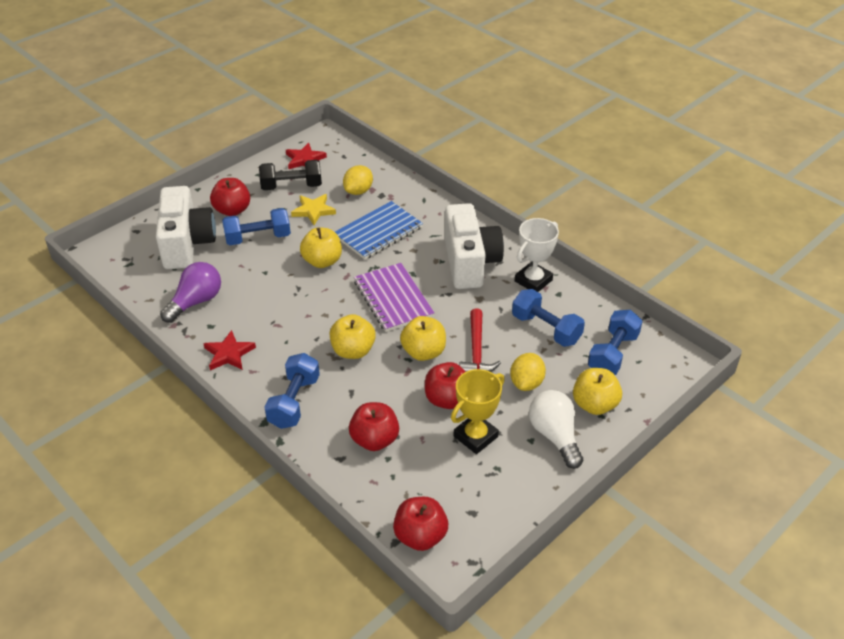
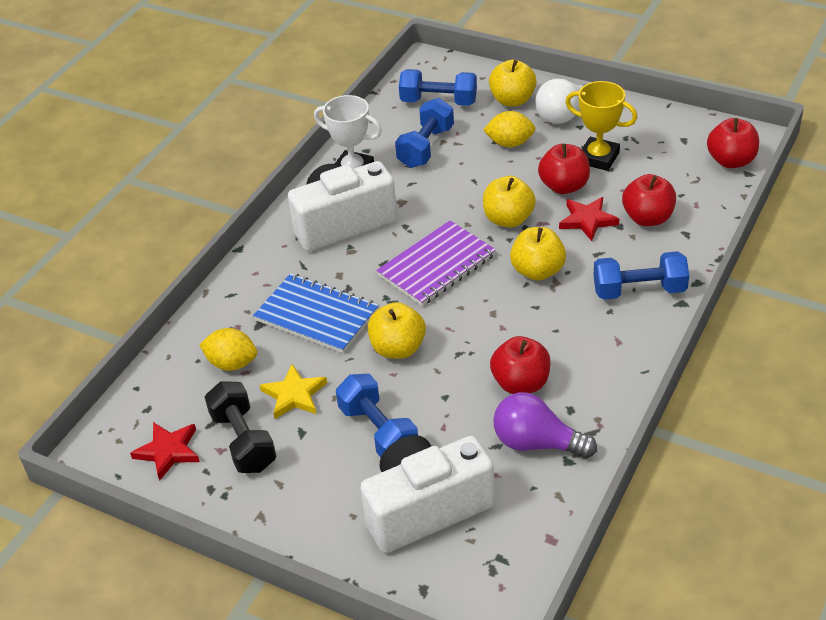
camera: 105 degrees left, 0 degrees up
red star [203,330,256,370] -> red star moved to [559,197,619,241]
red apple [210,178,250,216] -> red apple moved to [490,336,551,394]
red hammer [459,308,501,372] -> none

